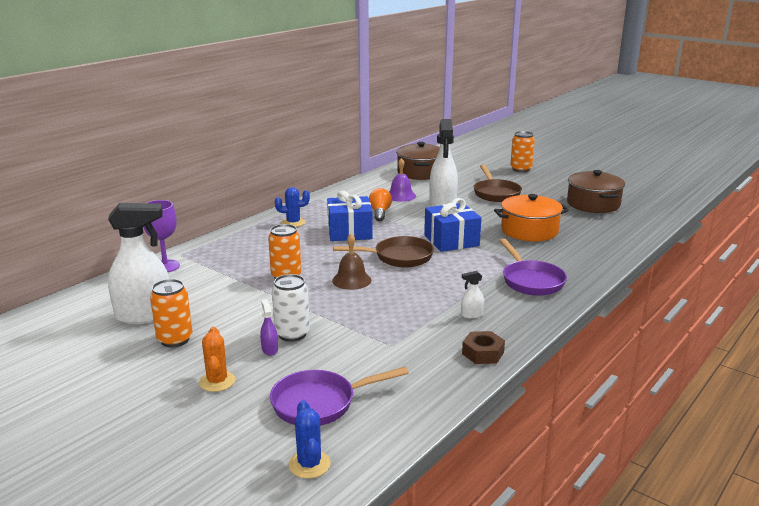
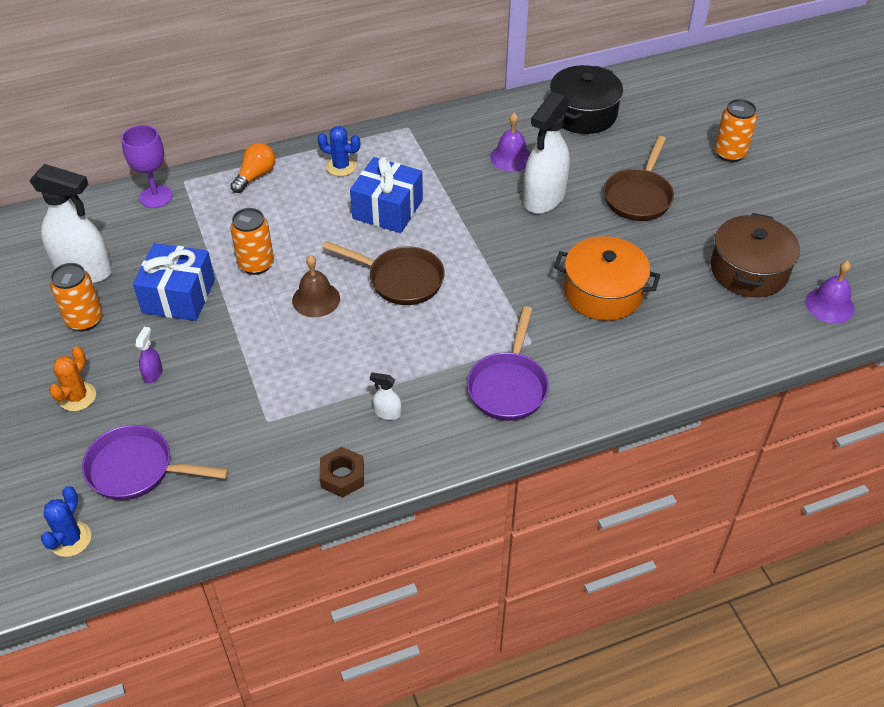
camera: 30 degrees right, 25 degrees up
white can [272,274,310,342] -> none
orange light bulb [369,188,392,221] -> orange light bulb moved to [230,143,275,193]
brown pot [396,142,440,180] -> black pot [550,65,623,134]
blue gift [424,198,481,252] -> blue gift moved to [133,243,215,321]
none -> purple bell [805,261,854,323]

